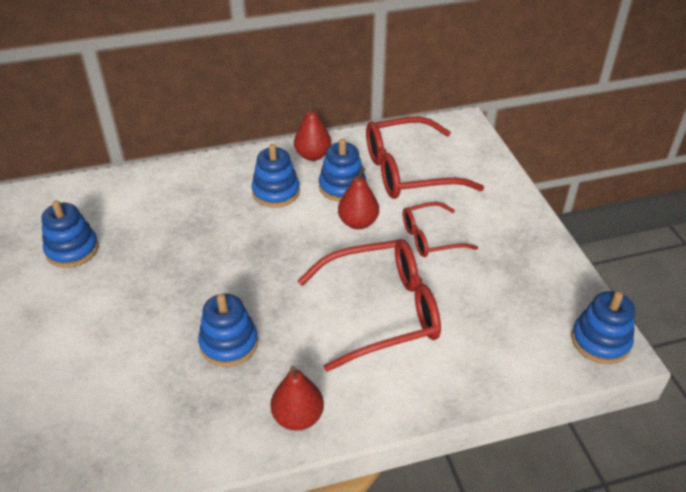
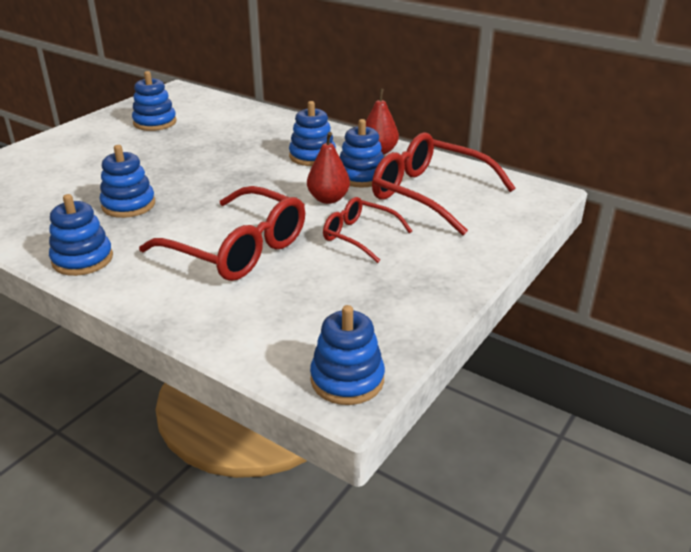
camera: 50 degrees right, 10 degrees down
red pear [271,366,324,431] -> blue stacking toy [49,194,113,276]

